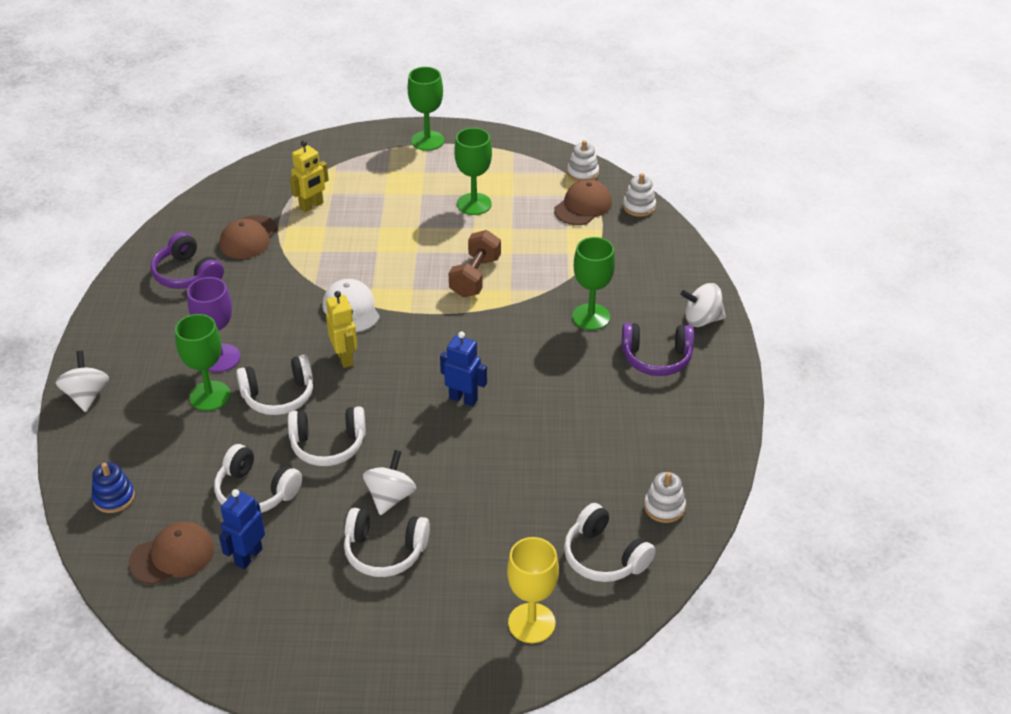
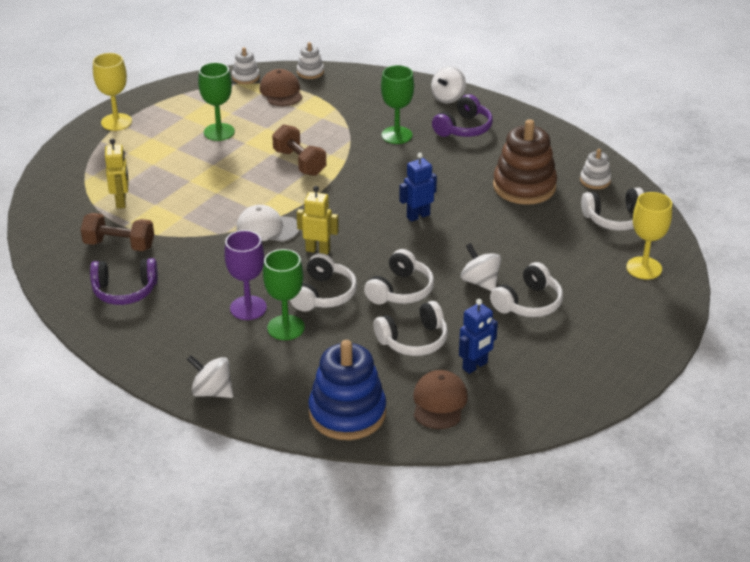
camera: 55 degrees left, 5 degrees down
blue stacking toy [92,462,135,513] -> blue stacking toy [309,340,386,440], size x2.05
blue robot [219,489,265,569] -> blue robot turned 105 degrees counterclockwise [459,299,498,374]
brown cap [220,215,277,259] -> brown dumbbell [80,213,154,251]
green goblet [408,67,444,151] -> yellow goblet [93,53,132,131]
none -> brown stacking toy [493,119,557,205]

